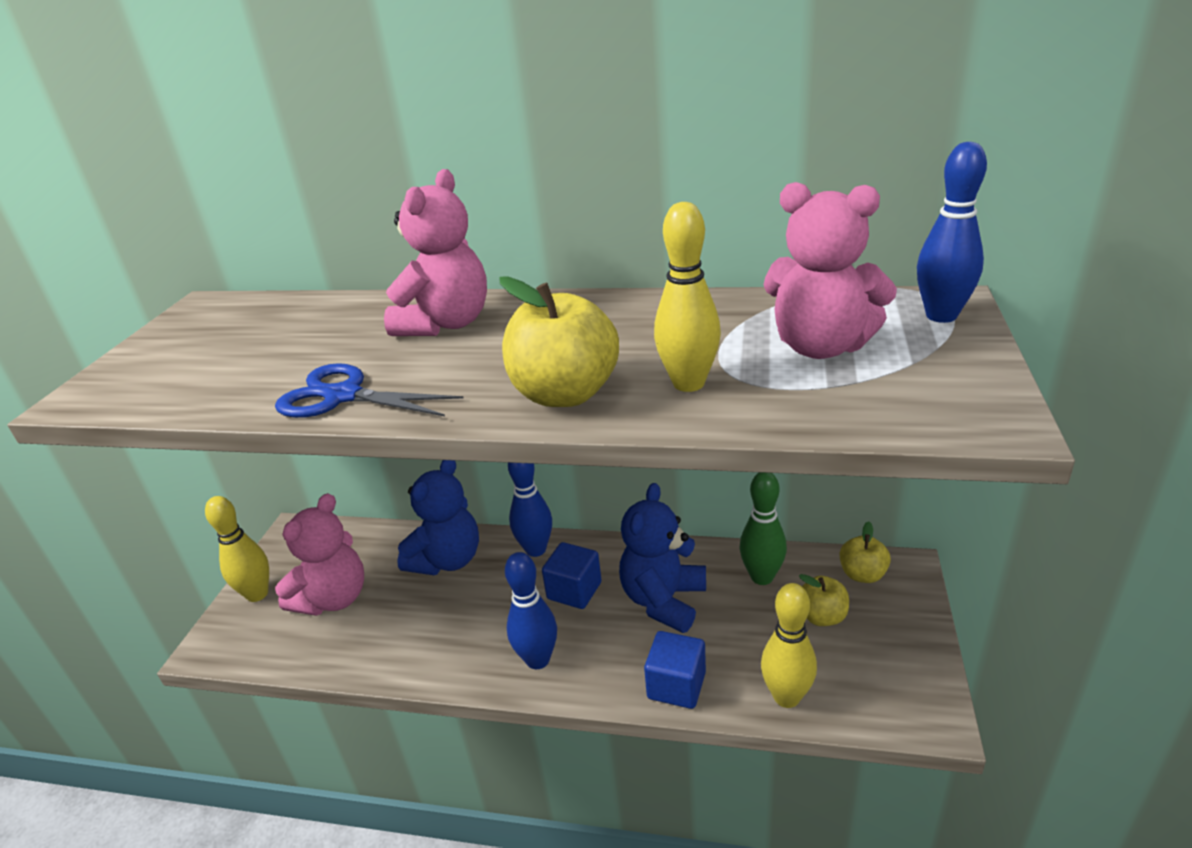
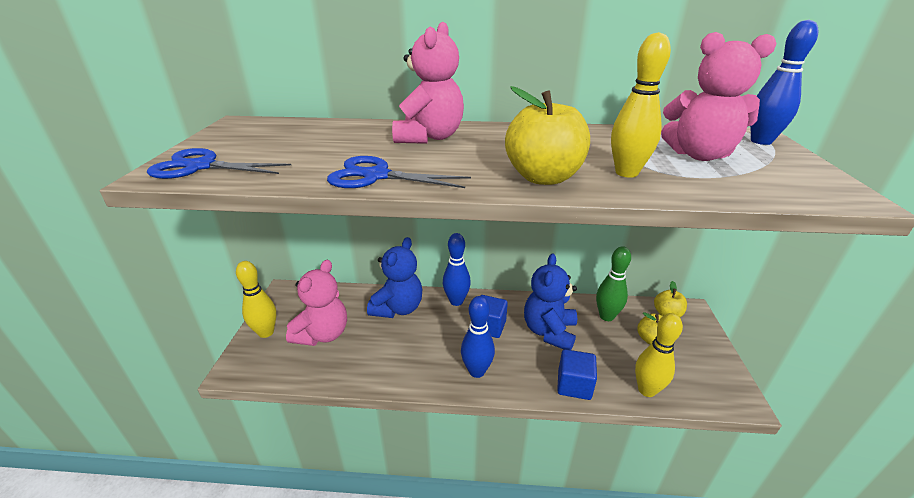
camera: 10 degrees left, 0 degrees up
none -> blue scissors [147,148,291,179]

